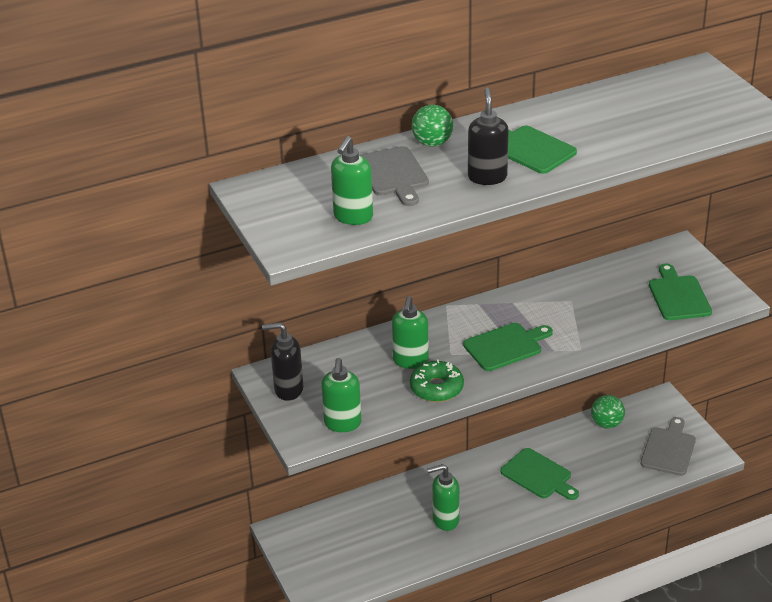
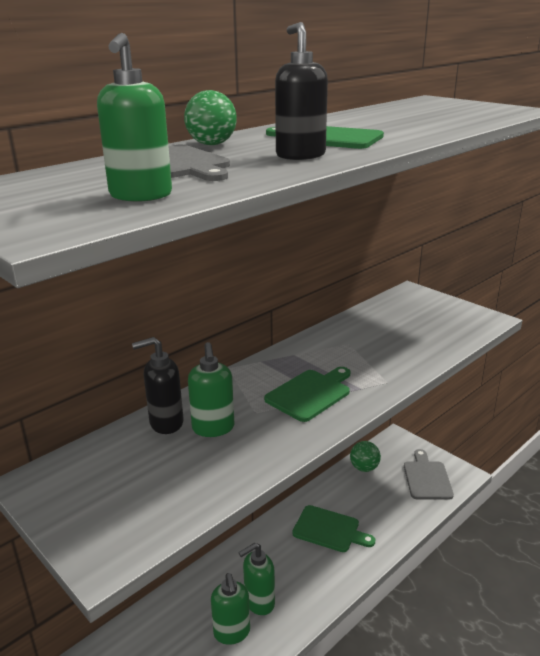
camera: 20 degrees left, 10 degrees down
black soap dispenser [262,322,303,401] -> black soap dispenser moved to [132,337,184,434]
green soap dispenser [321,358,361,432] -> green soap dispenser moved to [211,573,250,645]
green donut [410,360,464,402] -> none
green cutting board [649,263,712,320] -> none

